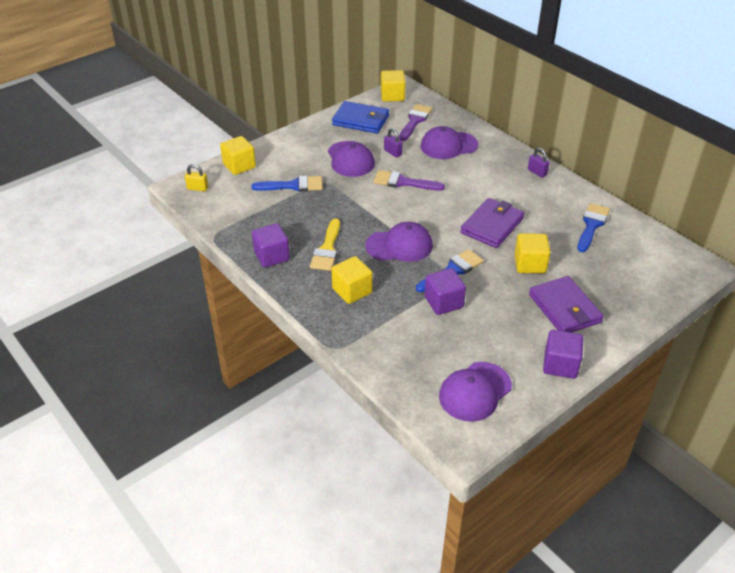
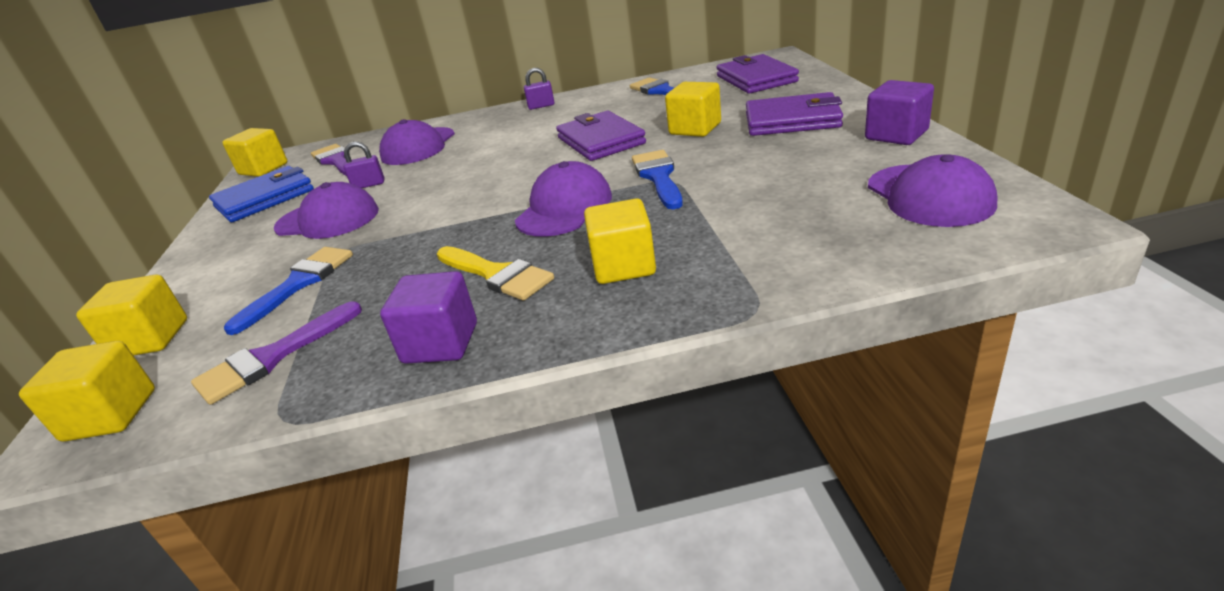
camera: 55 degrees left, 10 degrees down
yellow padlock [185,164,208,191] -> yellow cube [19,341,155,442]
purple brush [374,170,445,191] -> purple brush moved to [191,301,362,405]
purple cube [425,268,466,315] -> none
none -> purple wallet [717,54,799,94]

